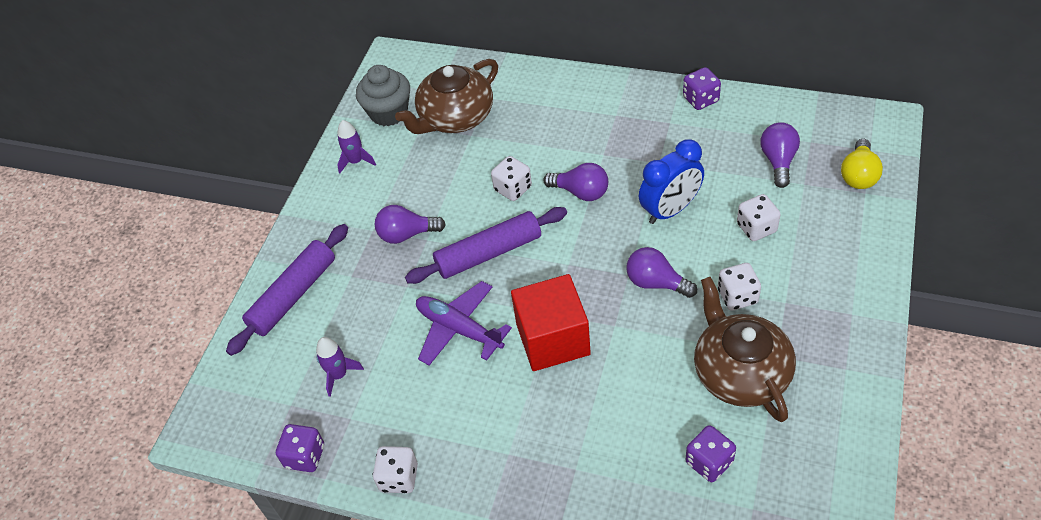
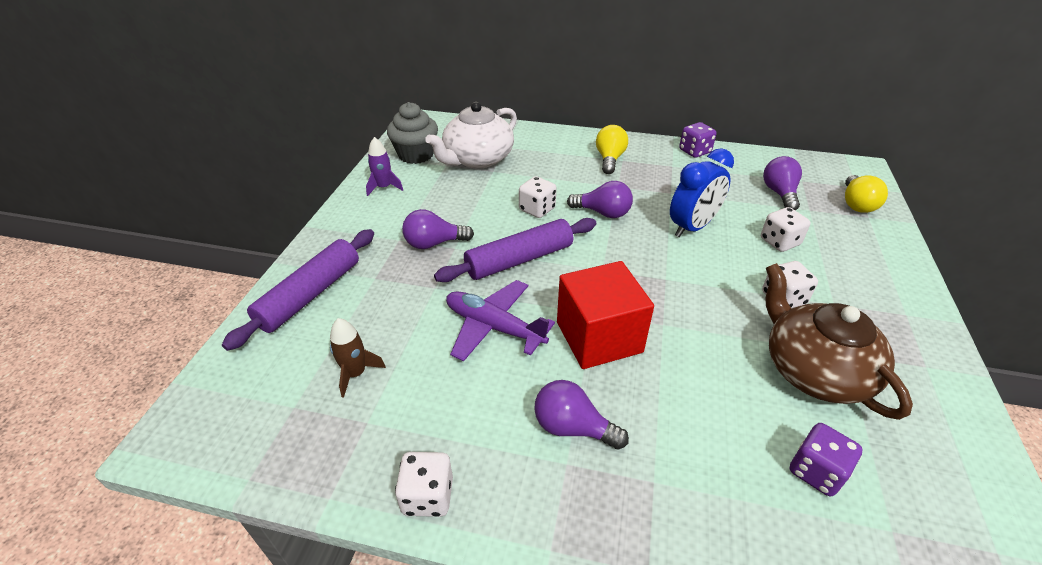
camera: 10 degrees left, 10 degrees down
purple dice [276,424,324,472] -> none
purple rocket [316,337,364,397] -> brown rocket [330,318,386,398]
brown teapot [395,59,498,134] -> white teapot [425,102,517,169]
purple light bulb [626,247,697,298] -> purple light bulb moved to [534,380,629,450]
none -> yellow light bulb [596,125,628,174]

